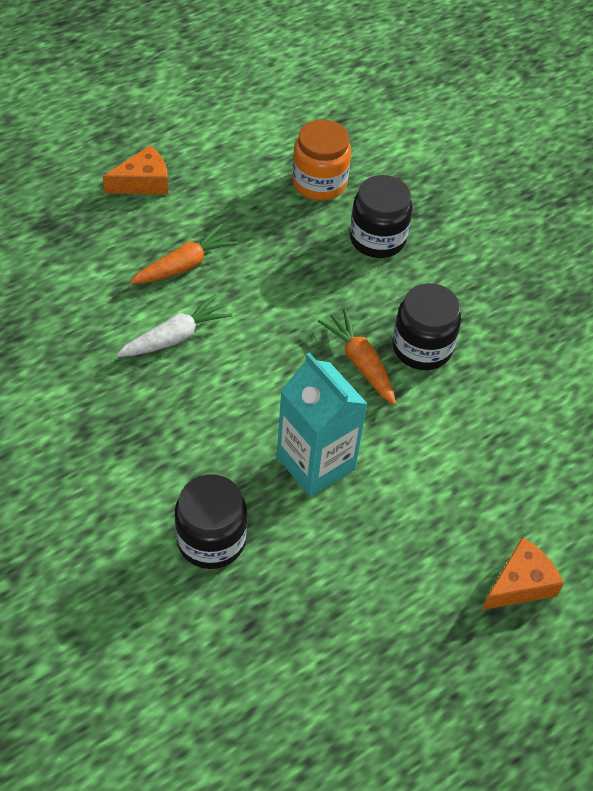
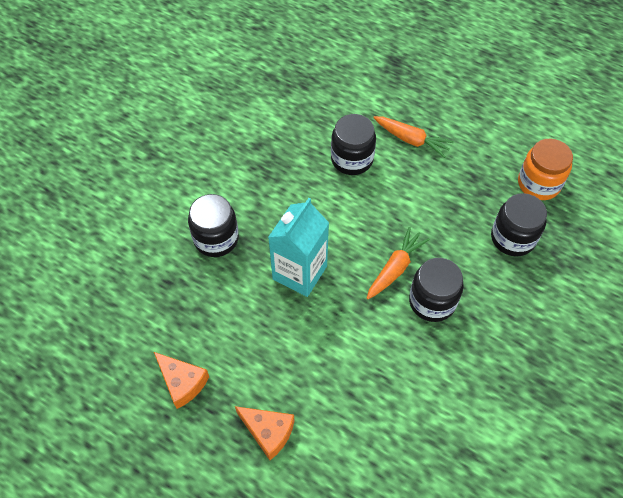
camera: 70 degrees right, 5 degrees up
orange cheese [103,145,169,195] -> orange cheese moved to [154,352,209,409]
white carrot [116,294,233,357] -> black jar [331,114,376,175]

